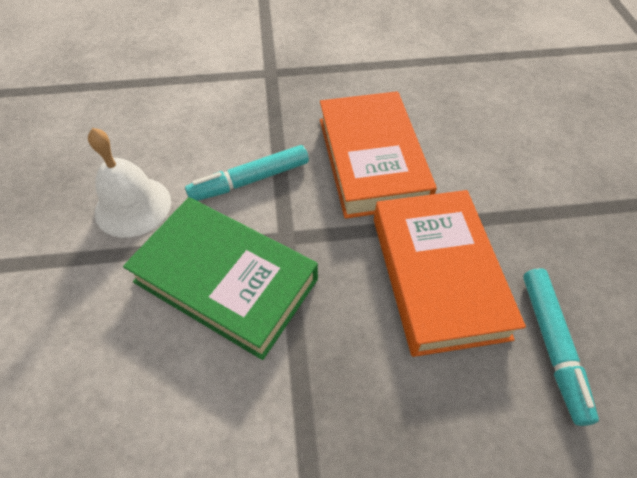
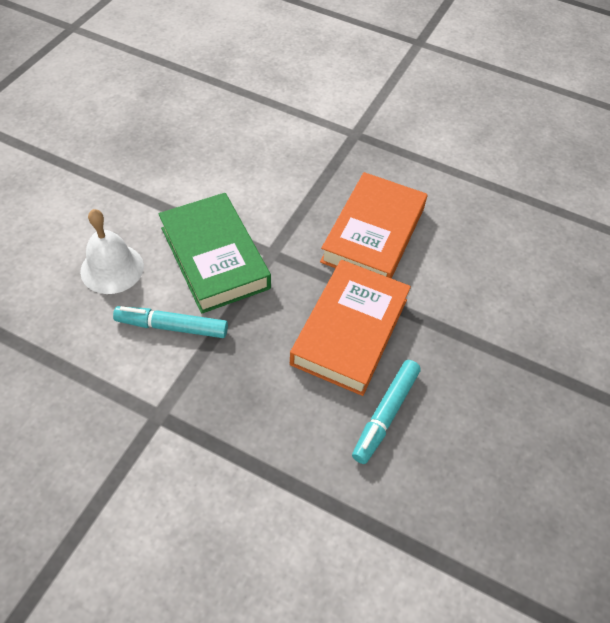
camera: 30 degrees right, 0 degrees up
white bell [88,128,171,238] -> white bell moved to [80,209,144,294]
turquoise marker [185,145,309,201] -> turquoise marker moved to [113,306,228,338]

